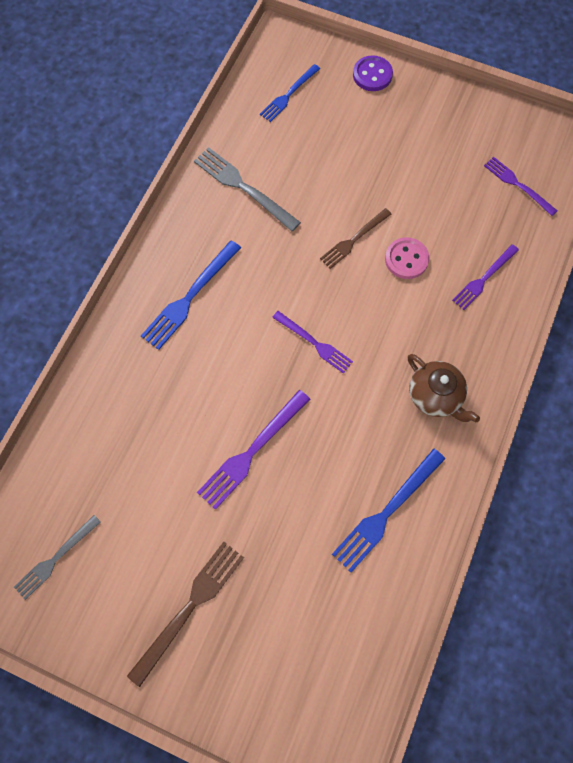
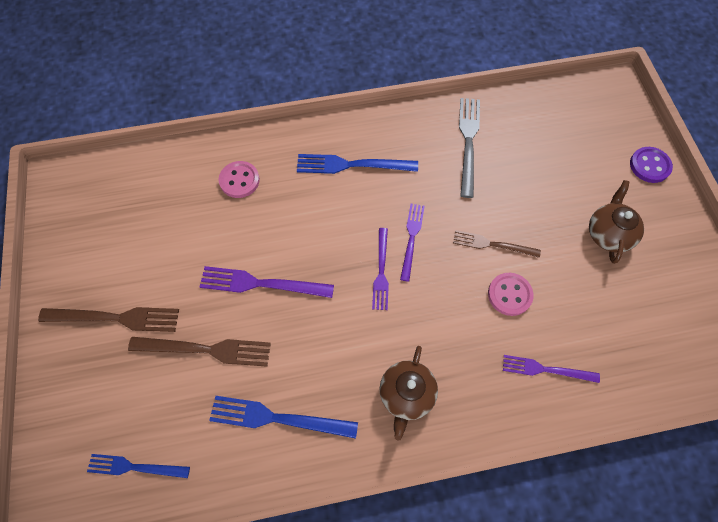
camera: 55 degrees right, 5 degrees down
grey fork [14,515,101,600] -> none
blue fork [260,64,320,122] -> blue fork moved to [87,454,190,478]
purple fork [484,157,558,216] -> purple fork moved to [400,204,425,282]
none -> brown fork [128,337,271,367]
none -> pink button [218,161,260,198]
none -> brown teapot [589,180,644,264]

